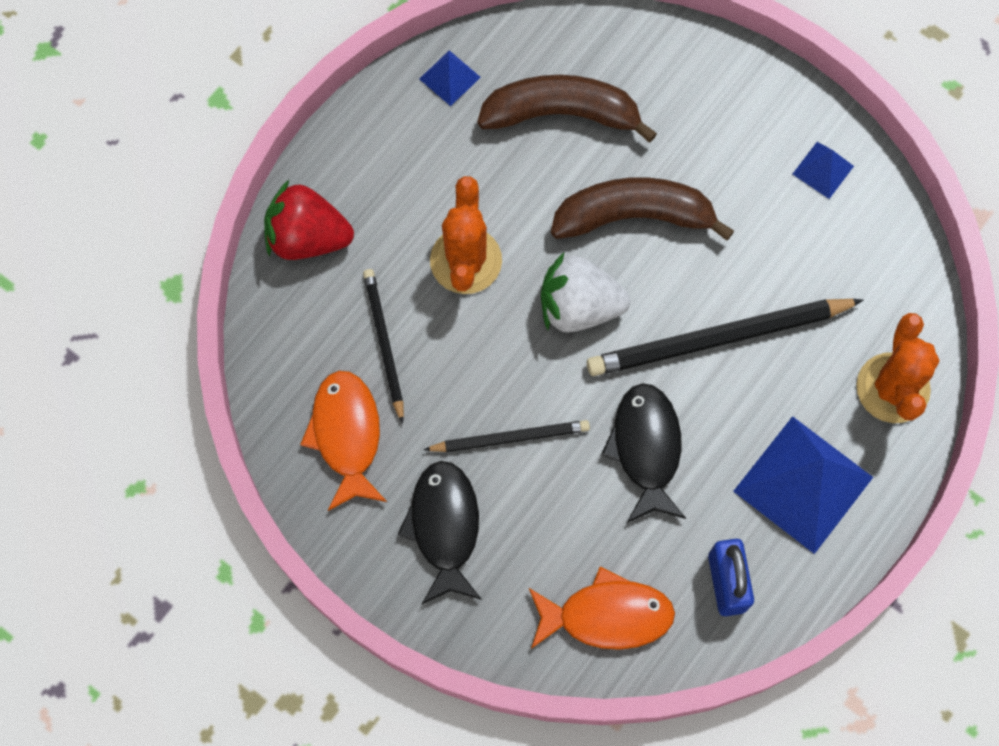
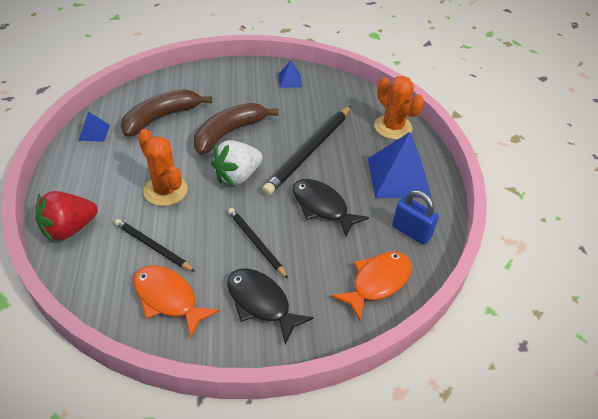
camera: 45 degrees left, 25 degrees down
black pencil [423,420,590,452] -> black pencil turned 75 degrees counterclockwise [228,208,288,279]

